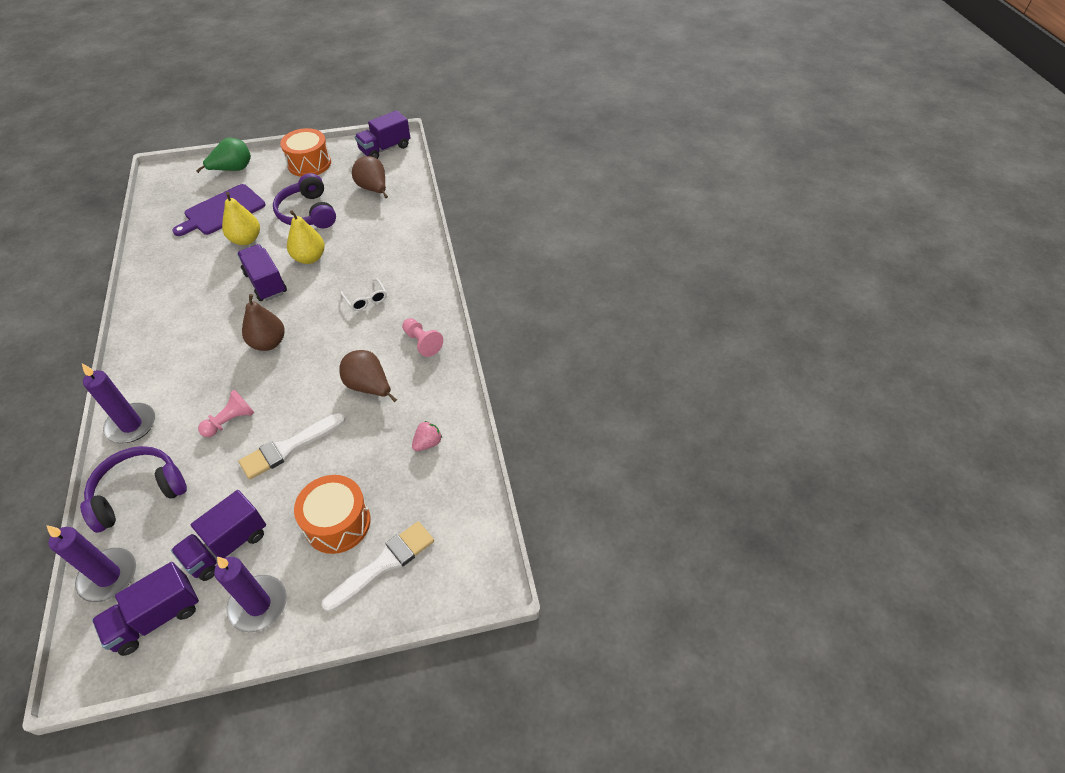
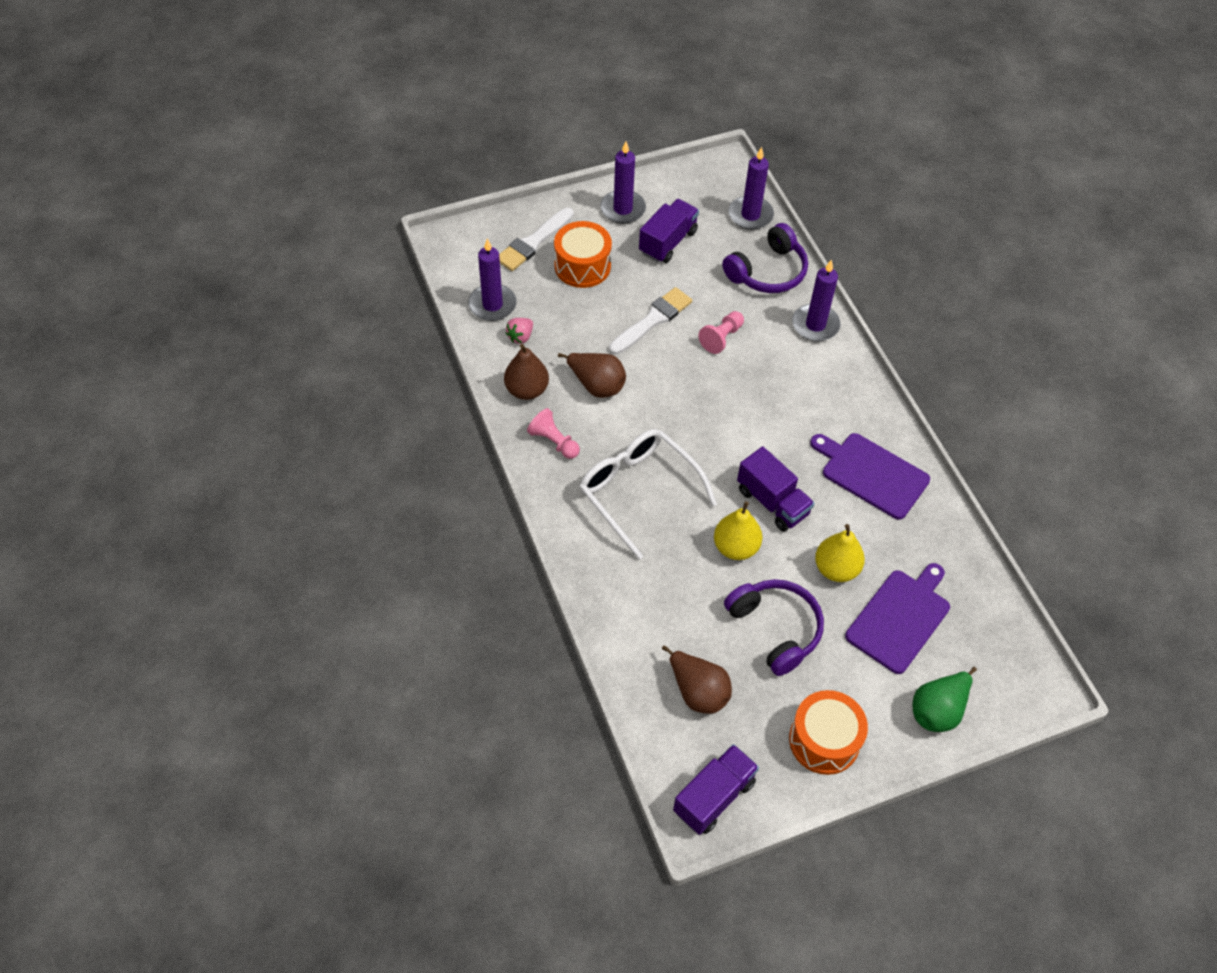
camera: 170 degrees right, 5 degrees up
purple truck [92,562,199,656] -> none
brown pear [242,294,285,351] -> brown pear moved to [504,344,549,400]
white glasses [341,278,387,311] -> white glasses [579,429,717,559], size x2.24
none -> purple candle [468,238,517,321]
none -> purple cutting board [810,433,930,520]

